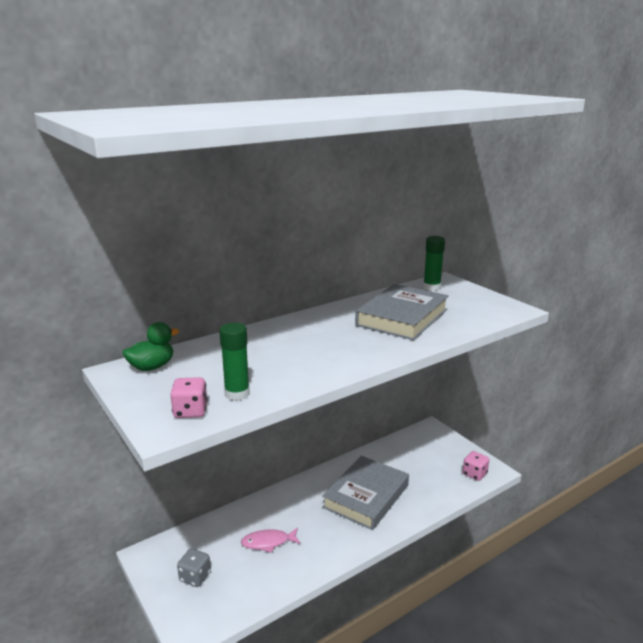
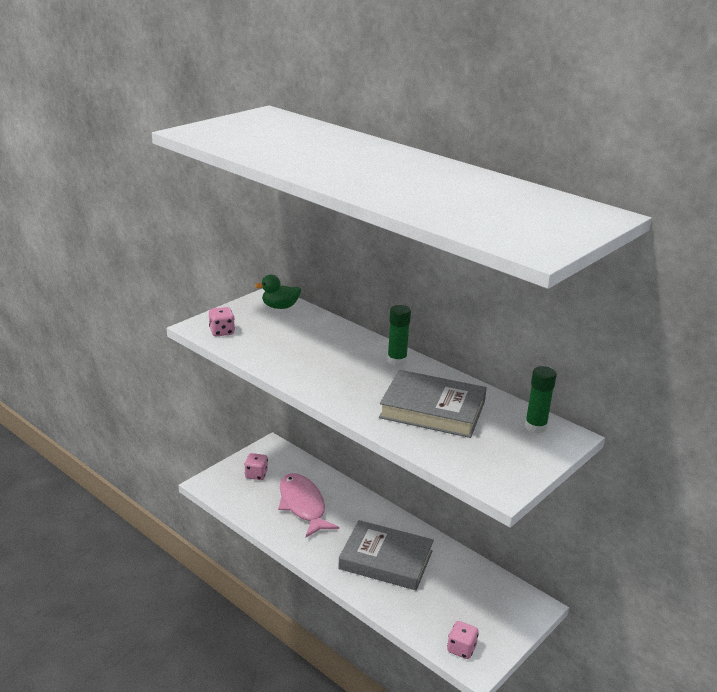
camera: 75 degrees right, 5 degrees up
green duck [122,322,179,371] -> green duck turned 135 degrees clockwise [255,275,301,309]
grey dice [177,549,211,587] -> pink dice [244,453,268,480]
green glue stick [219,323,250,401] -> green glue stick moved to [387,305,411,366]
pink fish [241,528,301,553] -> pink fish [278,473,339,537], size x1.80

